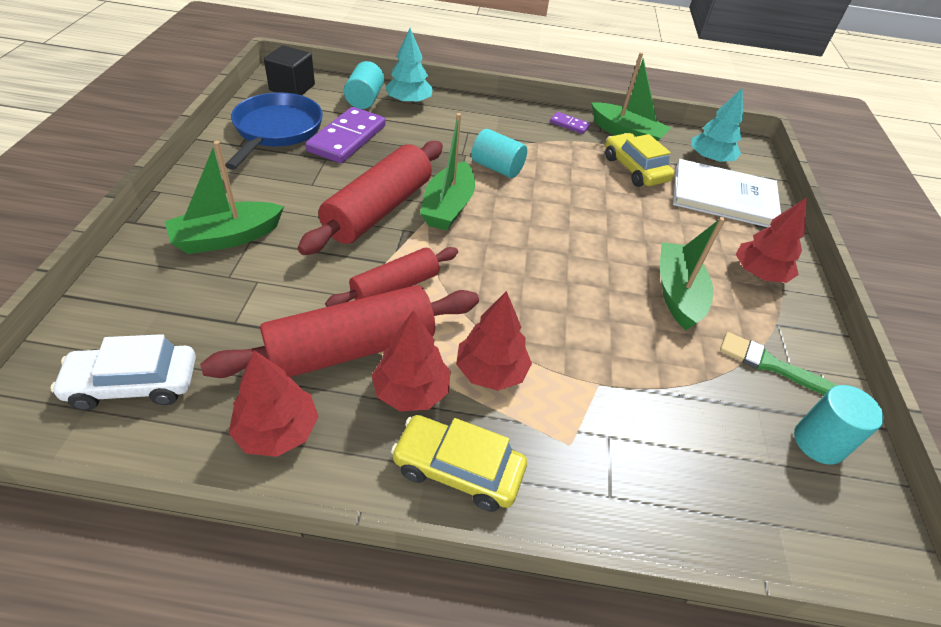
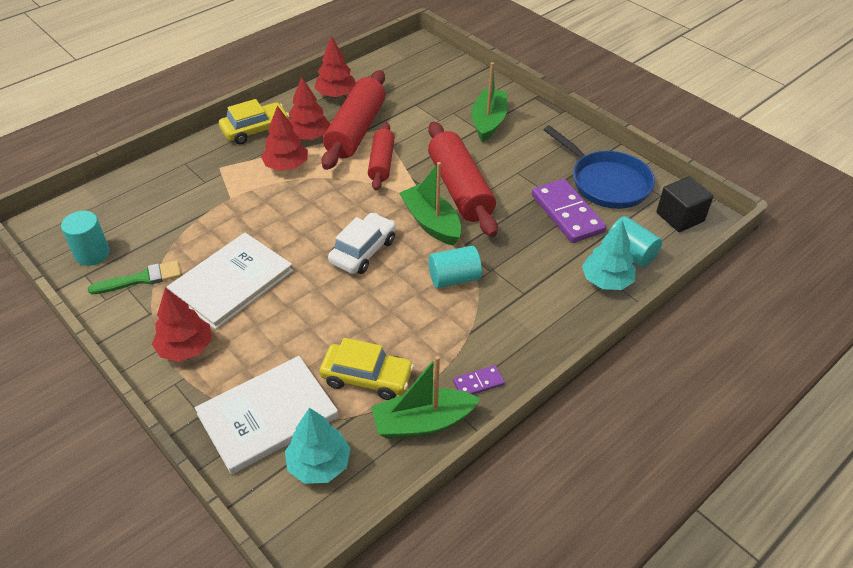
camera: 135 degrees right, 0 degrees up
white car [51,334,196,410] -> white car moved to [328,213,396,274]
green boat [660,217,725,330] -> white book [167,233,293,330]

